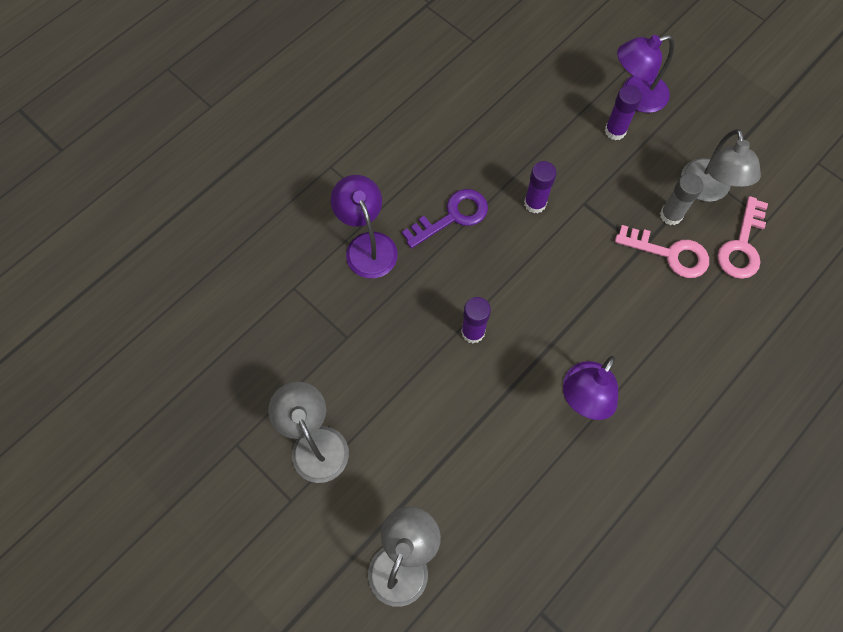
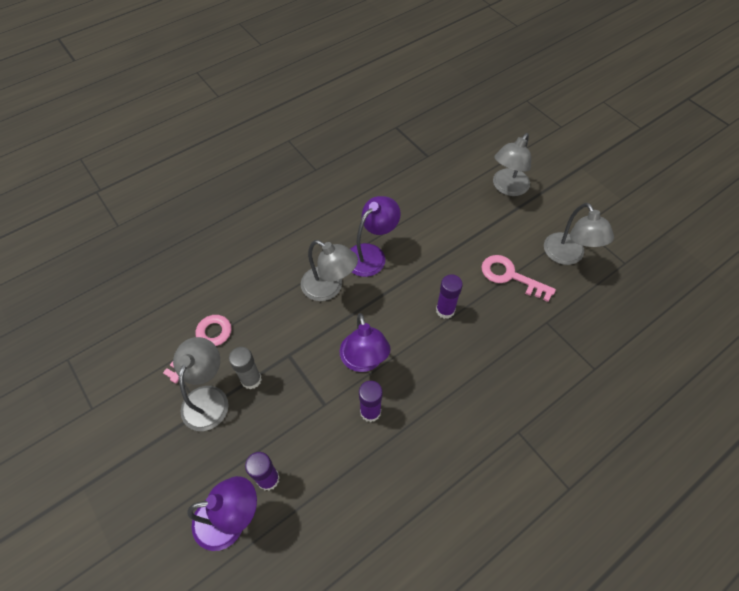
camera: 170 degrees left, 10 degrees down
purple lamp [331,175,398,278] -> purple lamp moved to [340,313,391,372]
purple key [402,189,488,248] -> none
pink key [615,225,709,278] -> pink key moved to [482,255,556,302]
none -> grey lamp [301,240,358,301]

